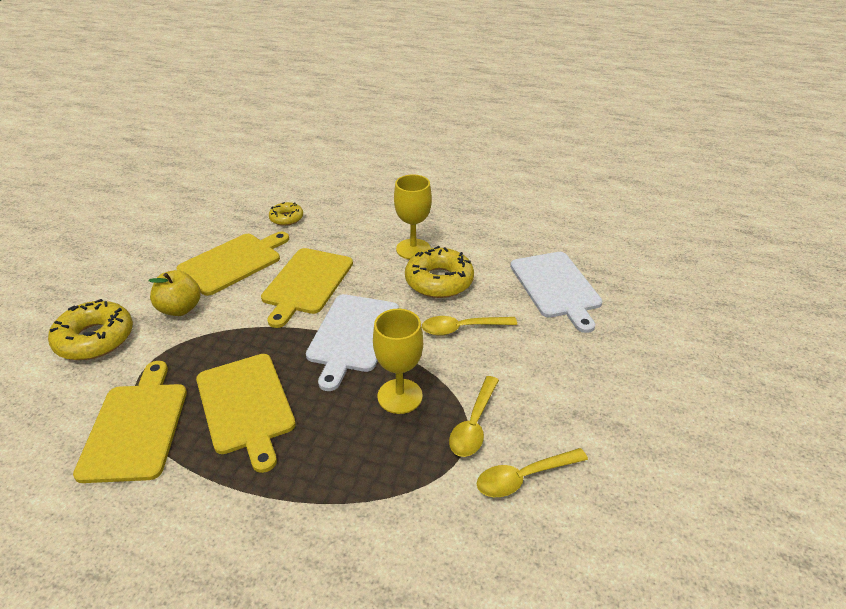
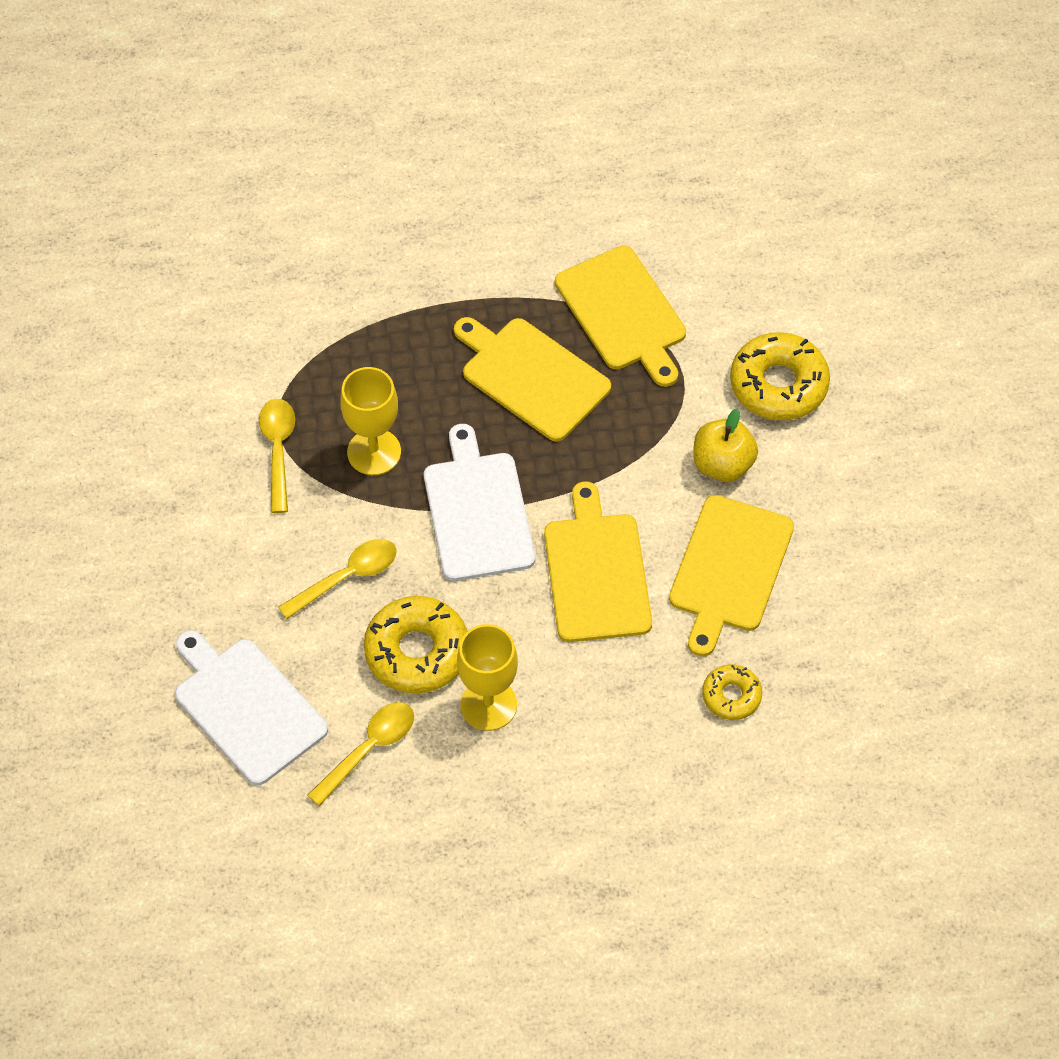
camera: 155 degrees right, 20 degrees up
yellow spoon [477,448,588,497] -> yellow spoon moved to [307,702,414,806]

